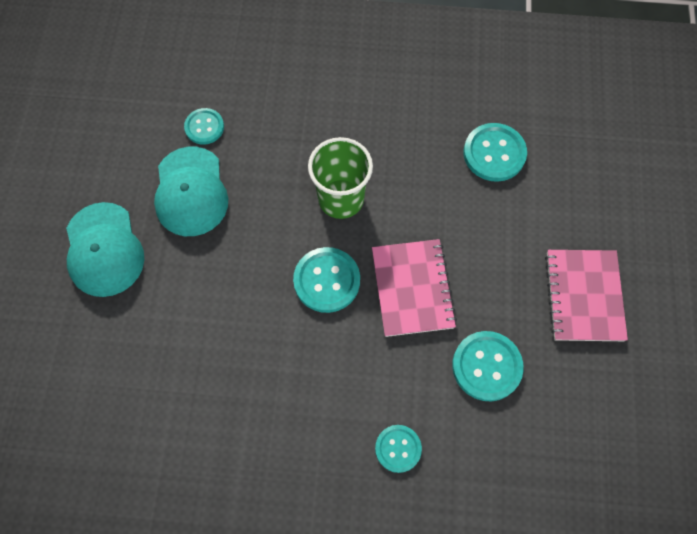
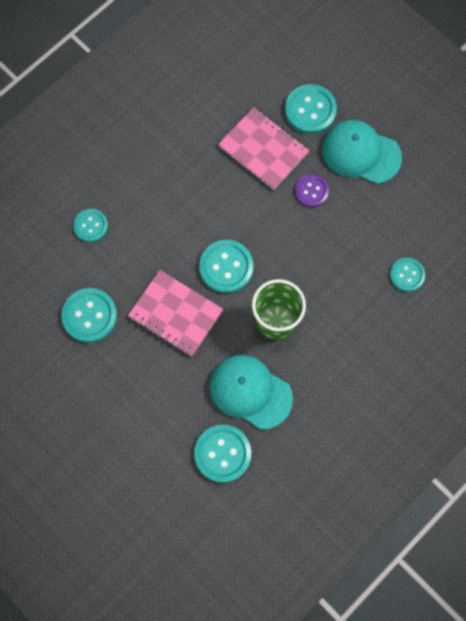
camera: 130 degrees right, 5 degrees up
turquoise cap [154,147,228,236] -> turquoise cap moved to [210,355,293,430]
pink notebook [545,250,628,341] -> pink notebook moved to [218,107,309,190]
none -> turquoise button [285,84,337,134]
none -> purple button [295,174,329,207]

